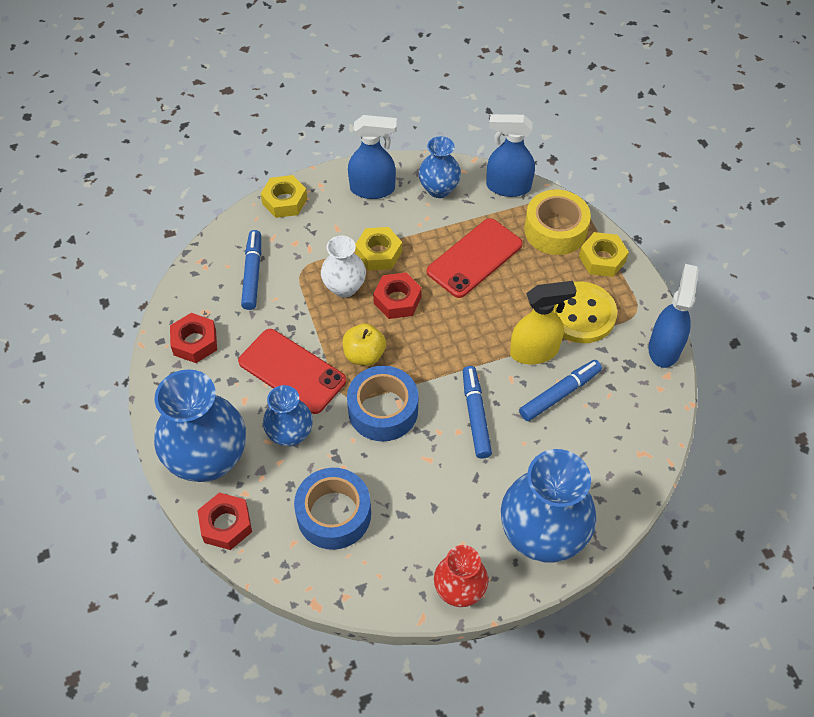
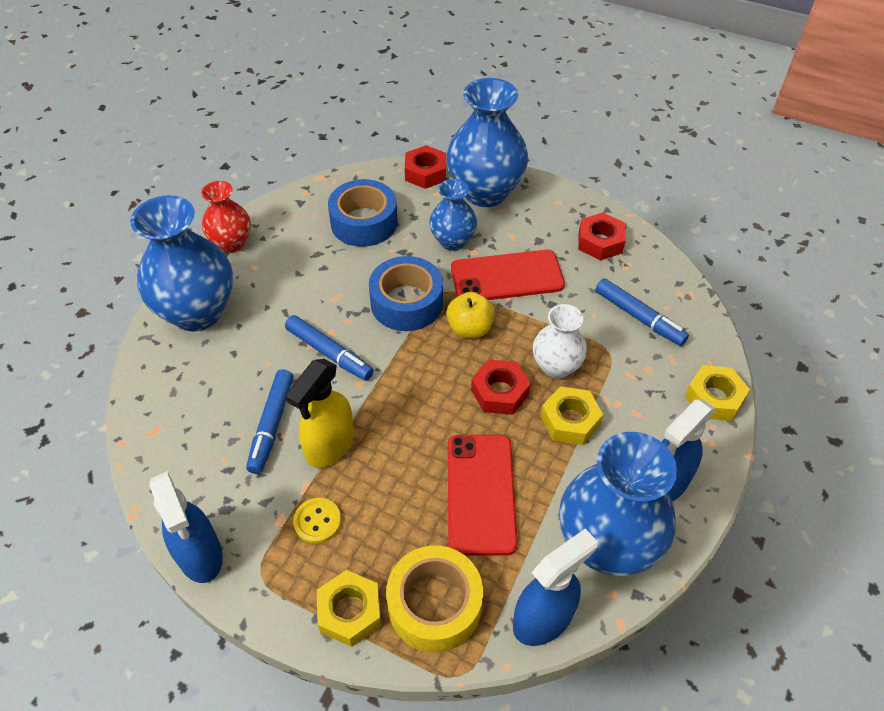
camera: 135 degrees right, 5 degrees down
blue vase [419,136,461,198] -> blue vase [559,432,677,576], size x1.77
yellow button [553,281,617,343] -> yellow button [293,498,341,544], size x0.51

